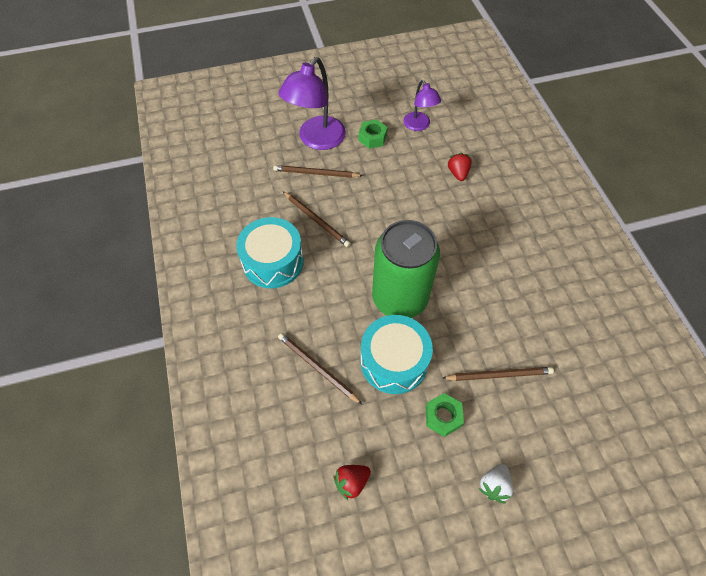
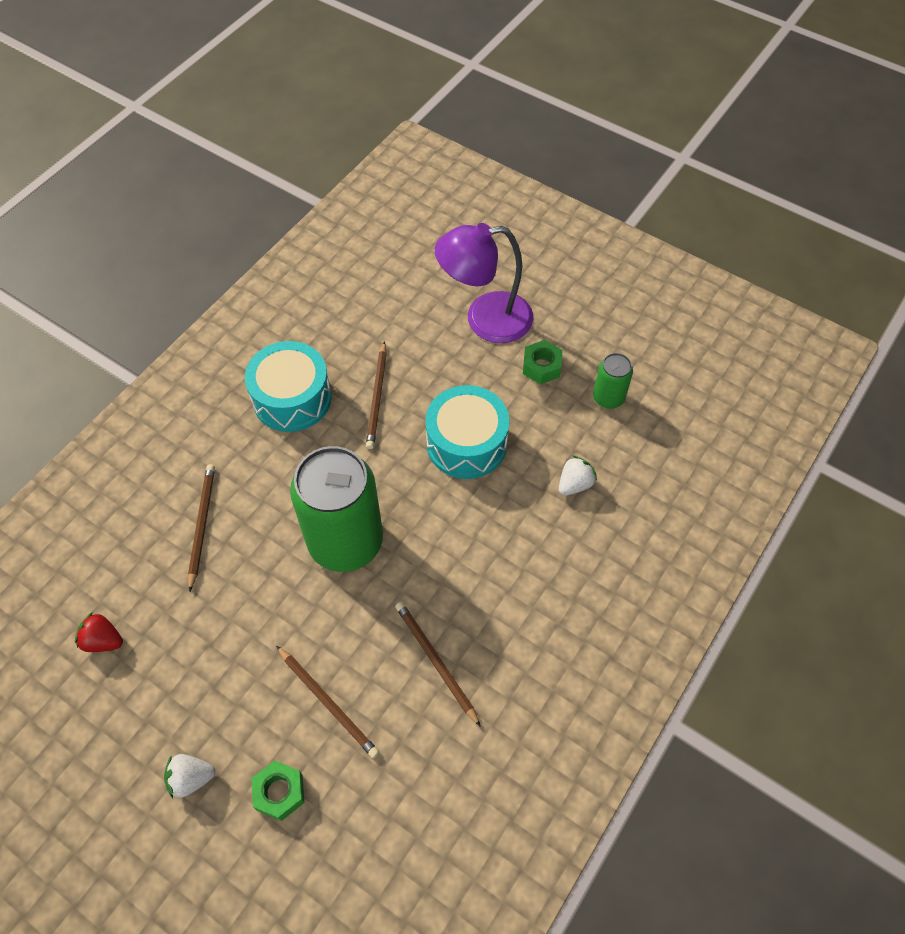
camera: 50 degrees right, 0 degrees up
brown pencil [273,165,363,178] -> brown pencil moved to [395,602,481,727]
turquoise drum [360,315,433,394] -> turquoise drum moved to [425,385,510,479]
purple lamp [403,80,441,131] -> green can [593,353,633,409]
green nut [426,393,464,437] -> green nut moved to [251,760,304,821]
red strawberry [448,153,472,181] -> white strawberry [559,456,597,496]

